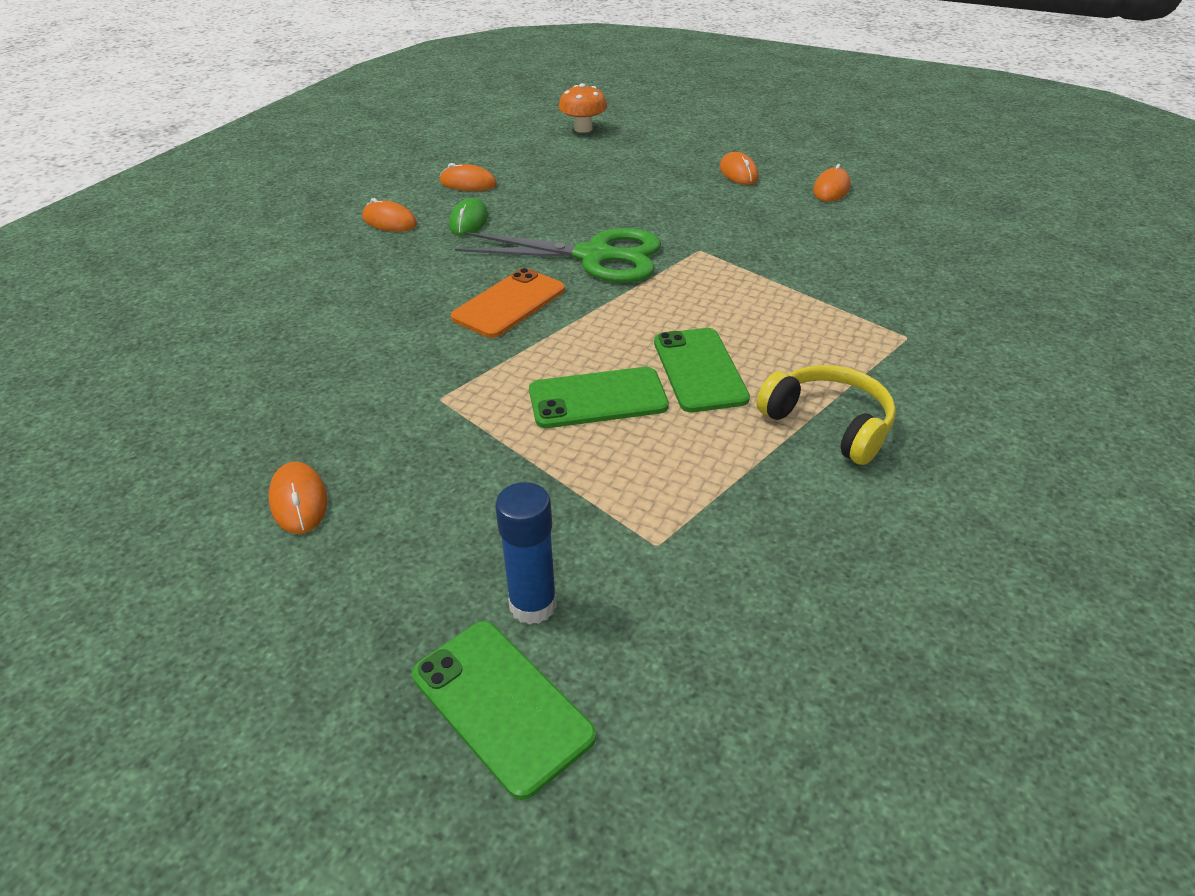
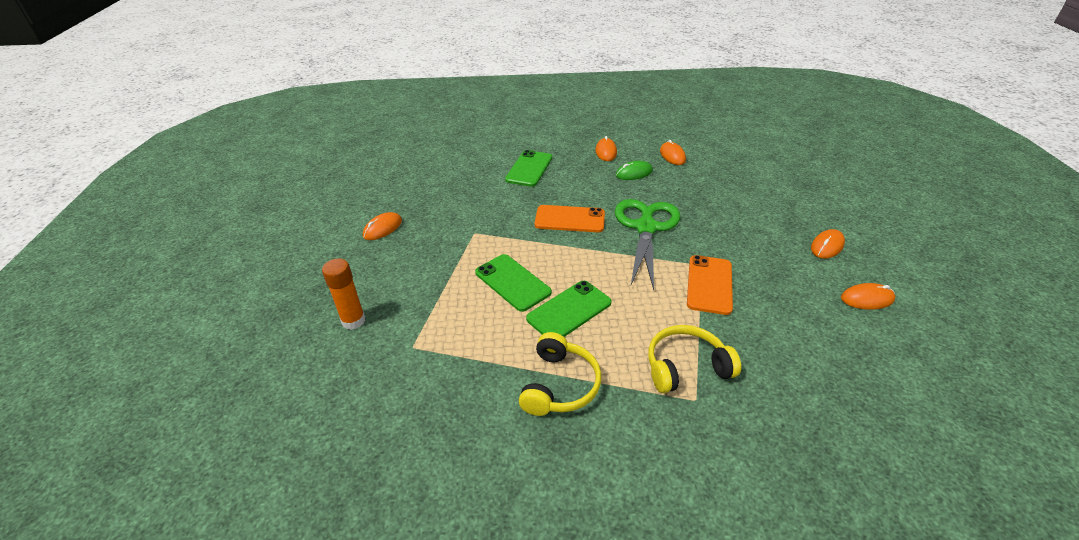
camera: 60 degrees right, 0 degrees up
green phone [412,621,596,800] -> green phone moved to [505,150,552,187]
green scissors [455,228,661,283] -> green scissors turned 150 degrees counterclockwise [615,199,680,290]
blue glue stick [495,482,557,625] -> orange glue stick [322,259,365,330]
orange mushroom [559,83,607,133] -> none
none -> yellow headphones [648,325,741,393]
none -> orange phone [687,255,733,315]

